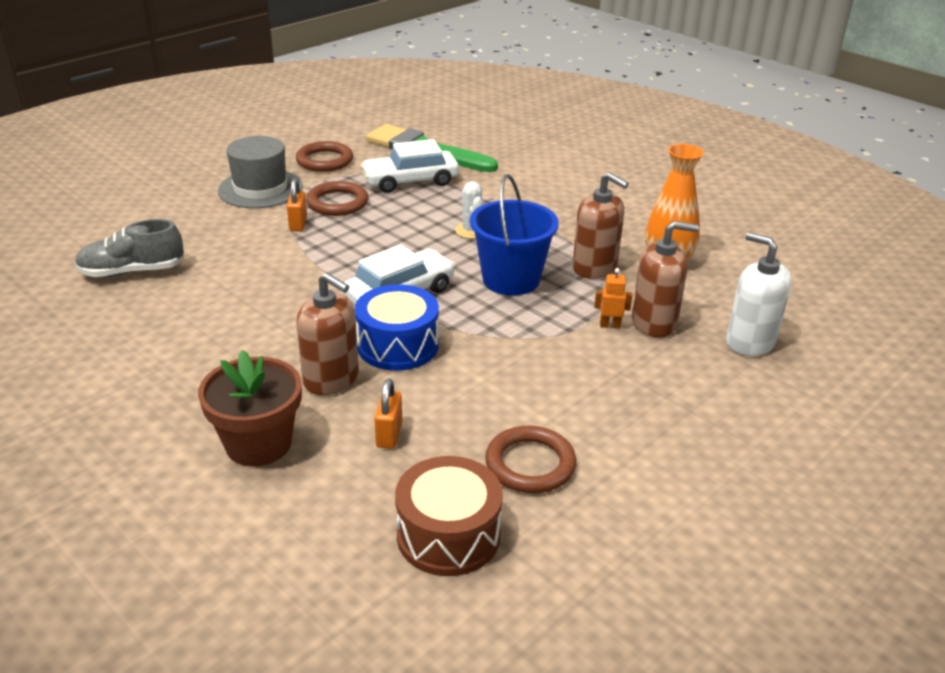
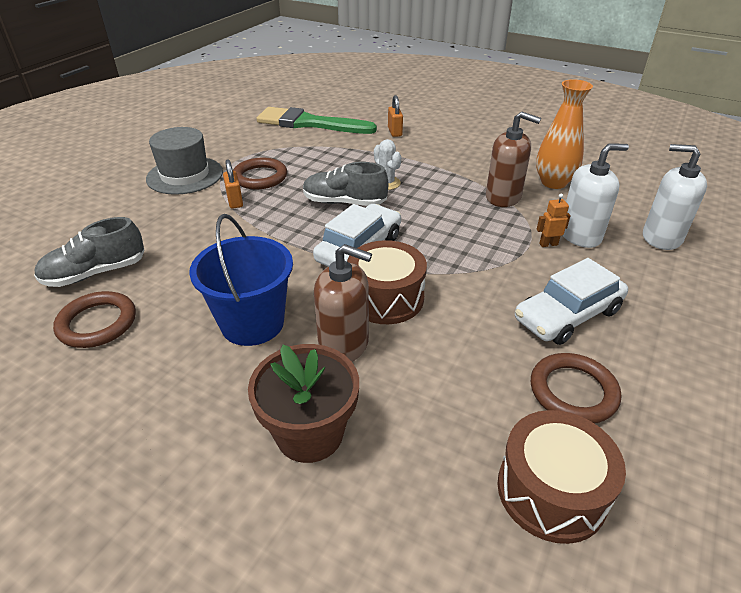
camera: 15 degrees left, 5 degrees up
brown ring [296,141,353,172] -> brown ring moved to [53,291,136,348]
blue drum [355,284,439,371] -> brown drum [347,240,427,324]
white car [360,139,459,193] -> white car moved to [515,258,628,345]
orange padlock [374,379,402,449] -> orange padlock moved to [388,95,403,137]
blue bucket [470,174,559,295] -> blue bucket moved to [189,214,293,346]
brown soap dispenser [632,221,699,338] -> white soap dispenser [563,143,629,248]
none -> grey shoe [303,162,389,206]

